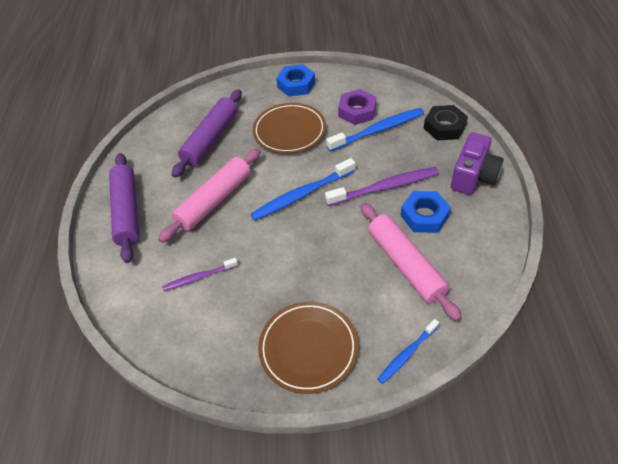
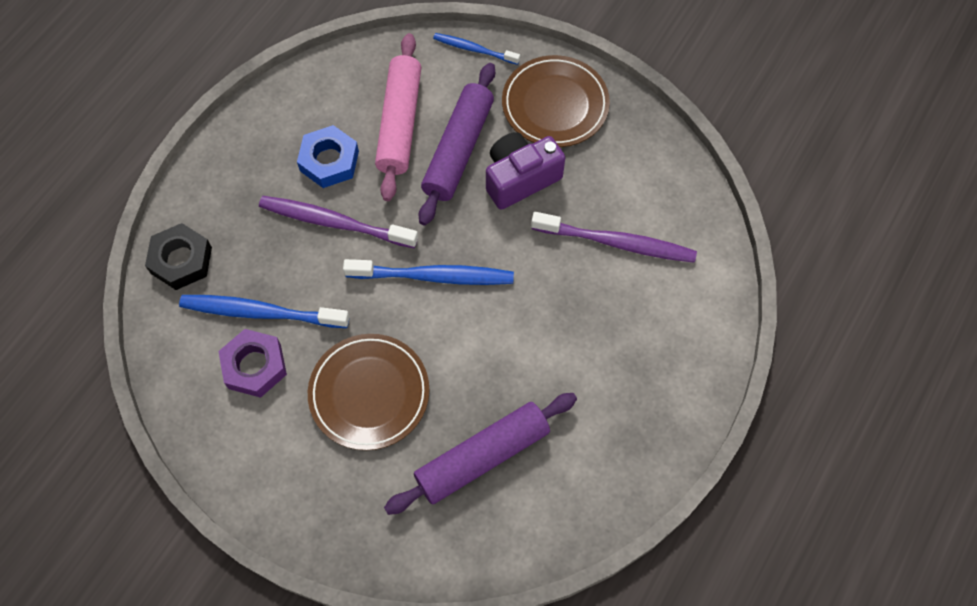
camera: 150 degrees left, 15 degrees up
purple rolling pin [109,153,139,263] -> purple rolling pin moved to [419,63,495,226]
pink rolling pin [158,148,261,243] -> none
purple toothbrush [162,258,238,291] -> purple toothbrush [531,212,697,263], size x1.69
blue nut [276,64,315,97] -> none
blue toothbrush [377,319,439,384] -> blue toothbrush turned 150 degrees counterclockwise [433,33,520,65]
purple camera [451,133,504,195] -> purple camera moved to [486,132,565,210]

